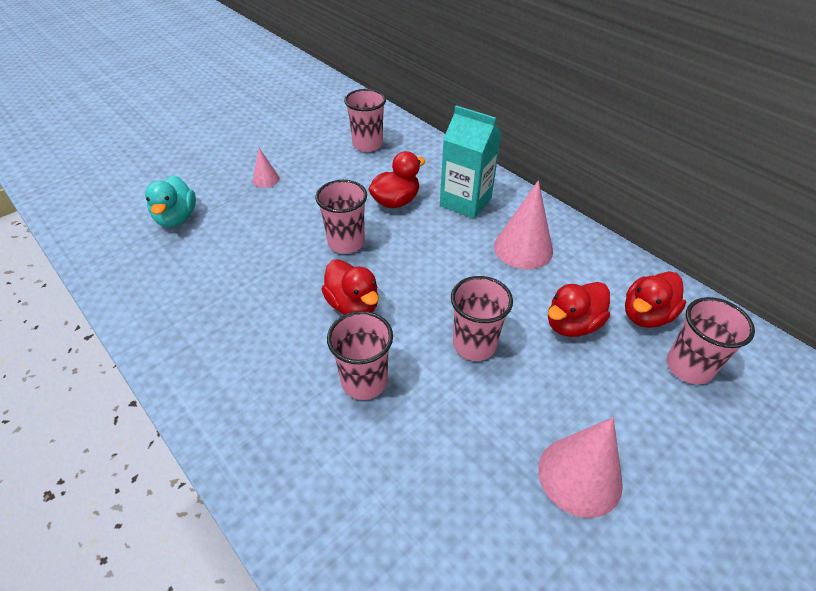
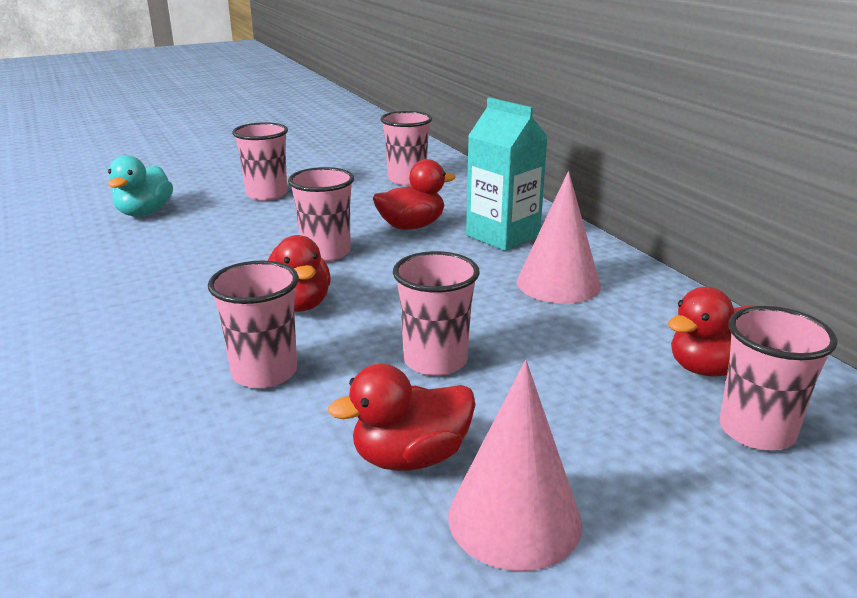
camera: 15 degrees right, 20 degrees down
pink cone [253,148,280,188] -> pink cup [232,122,288,201]
red duck [548,282,610,337] -> red duck moved to [328,364,476,471]

